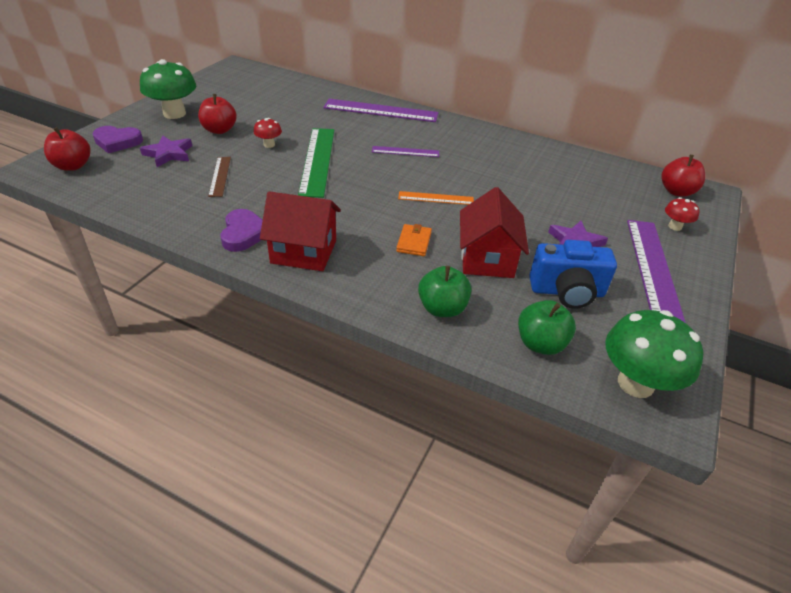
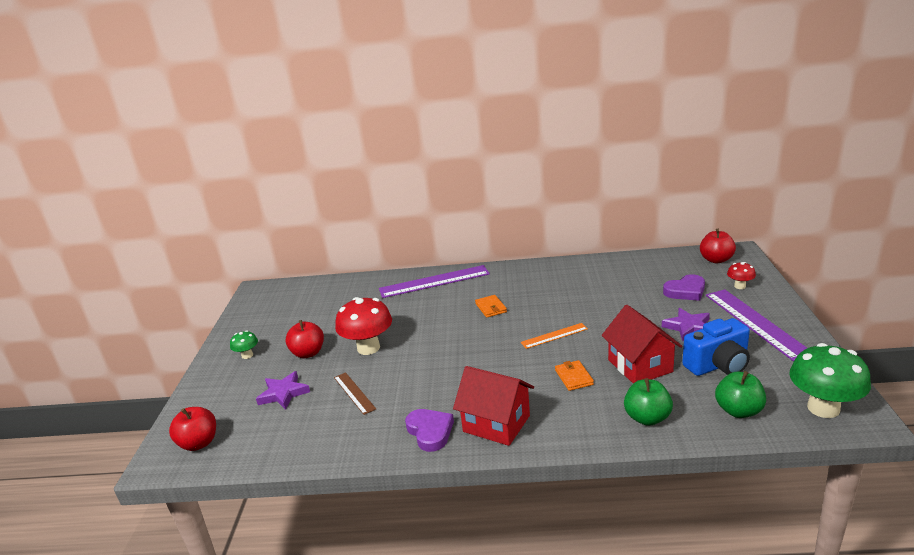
camera: 20 degrees left, 15 degrees down
purple heart [92,126,143,153] -> purple heart moved to [663,274,705,301]
green mushroom [140,59,196,119] -> green mushroom [230,330,258,359], size x0.49
red mushroom [254,118,282,148] -> red mushroom [335,297,392,355], size x2.03
red house [260,191,341,271] -> red house turned 45 degrees clockwise [453,366,534,446]
green ruler [298,128,334,198] -> none
purple ruler [372,146,439,157] -> orange wallet [475,295,507,318]

